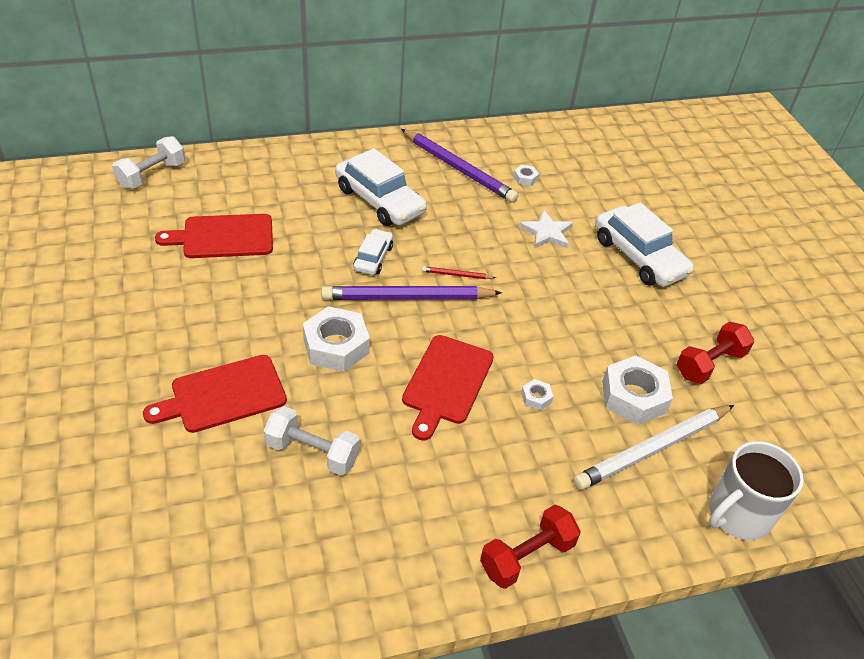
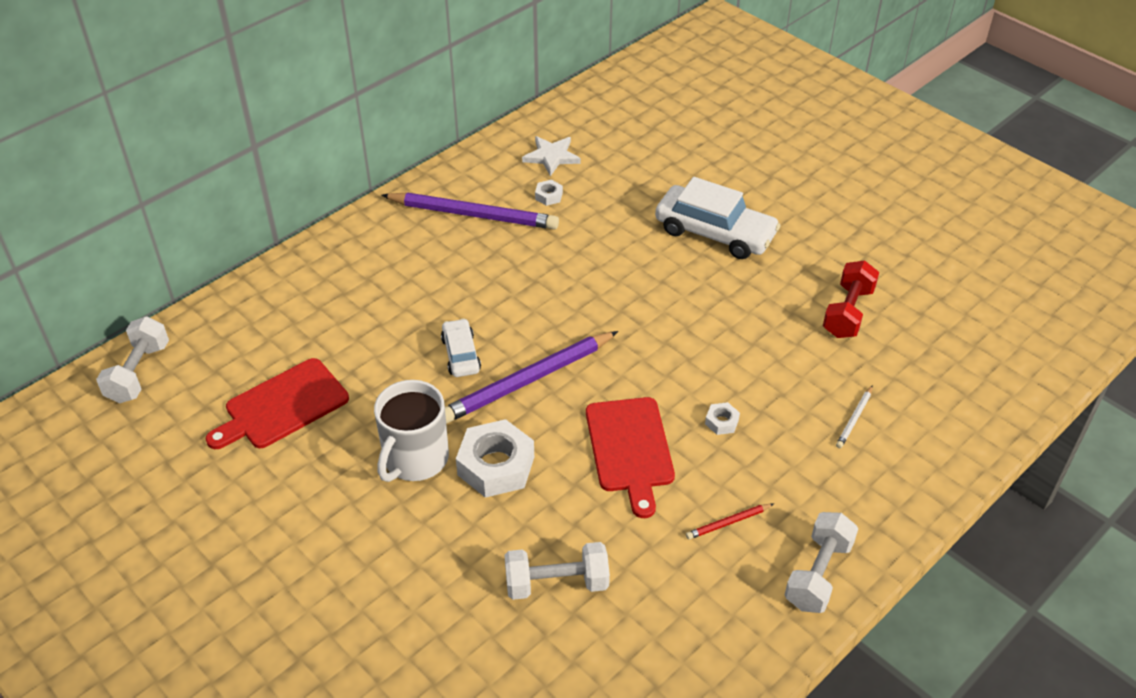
camera: 25 degrees left, 0 degrees up
red cutting board [143,355,287,433] -> none
white car [335,148,427,226] -> none
red pencil [422,266,496,279] -> red pencil moved to [686,504,773,540]
red dumbbell [480,505,581,589] -> white dumbbell [785,512,859,613]
white star [519,210,573,248] -> white star moved to [522,136,581,176]
white pencil [573,405,734,490] -> white pencil [836,385,873,449], size x0.43
white nut [602,356,673,425] -> none
white mug [709,441,804,540] -> white mug moved to [374,380,449,482]

